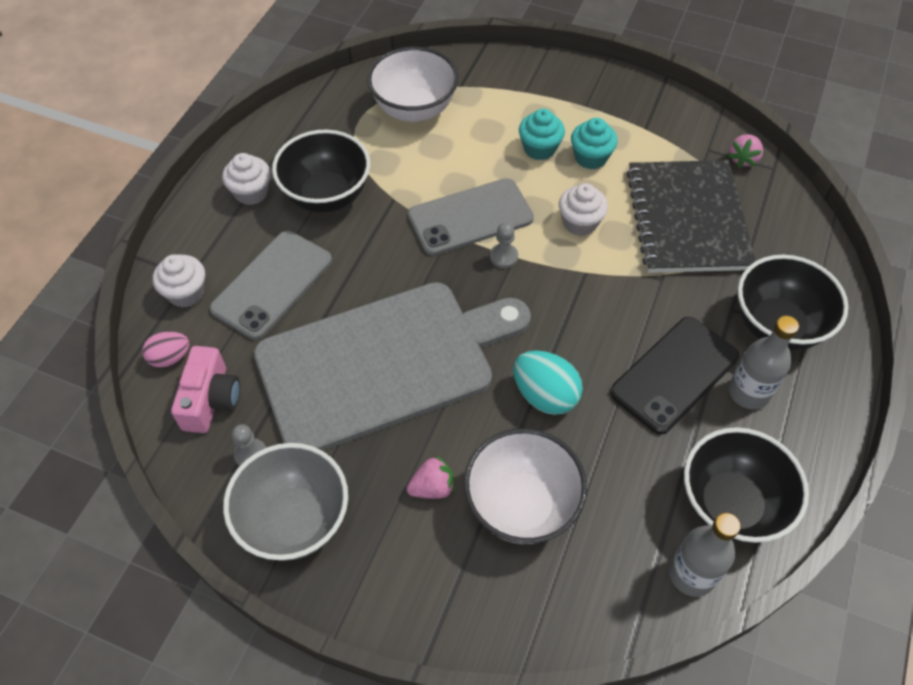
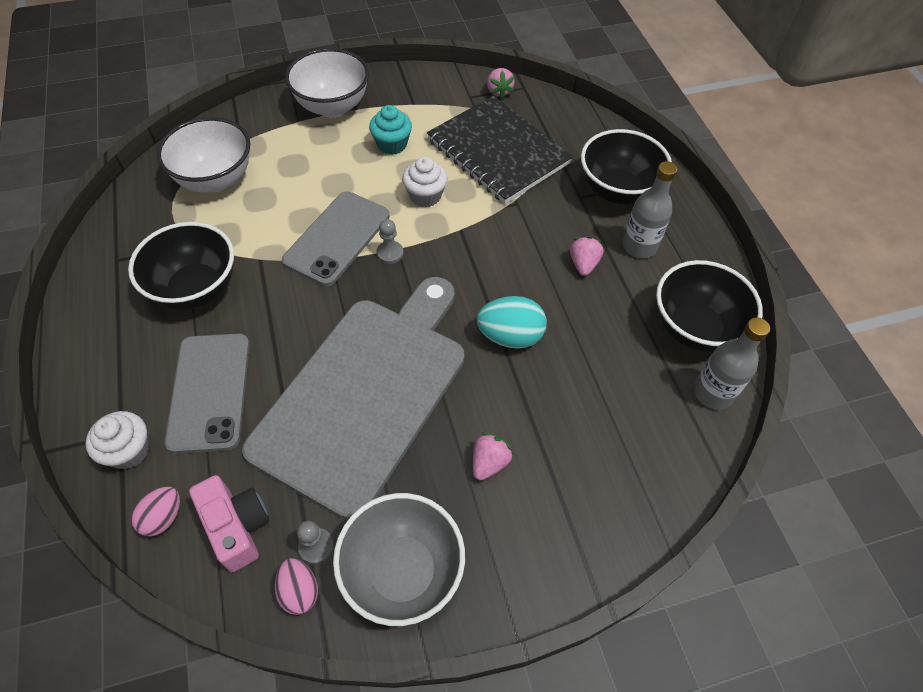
camera: 40 degrees left, 0 degrees up
white cupcake [222,153,271,205] -> none
white bowl [464,428,587,544] -> white bowl moved to [285,48,369,117]
turquoise cupcake [519,109,565,160] -> none
black phone [610,317,739,435] -> pink strawberry [570,236,604,276]
none -> pink egg [275,558,318,615]

